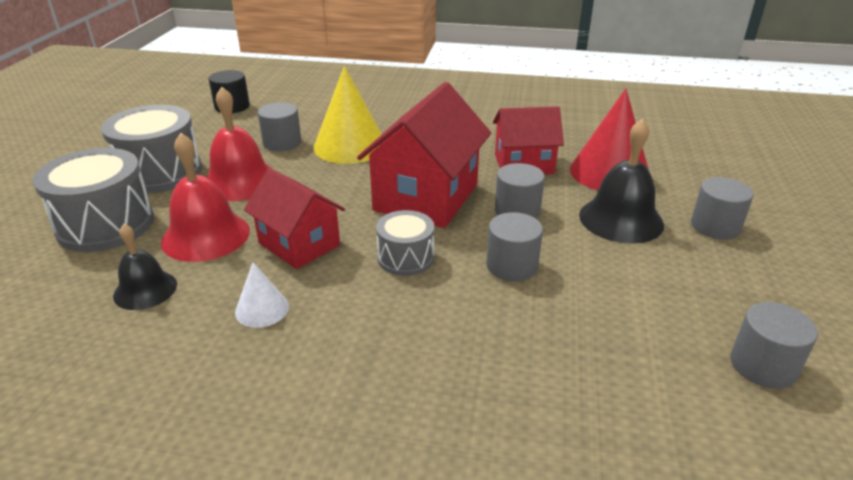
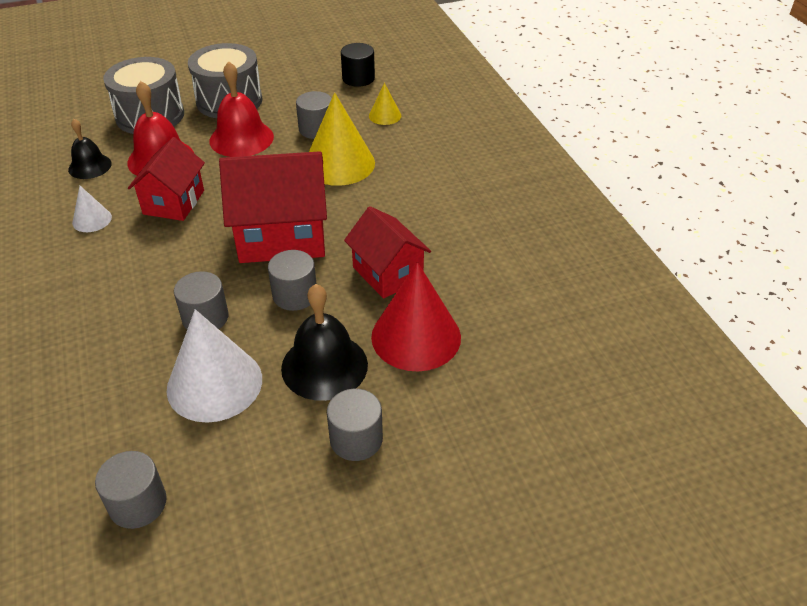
camera: 60 degrees right, 10 degrees up
grey drum [376,210,434,276] -> none
none -> white cone [167,309,262,423]
none -> yellow cone [369,83,401,125]

